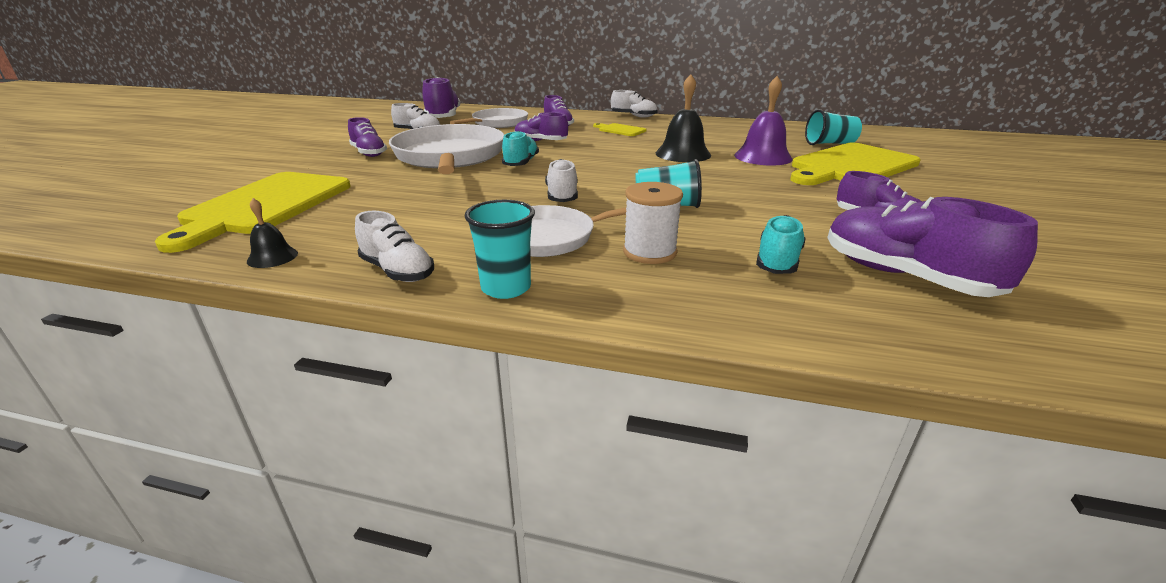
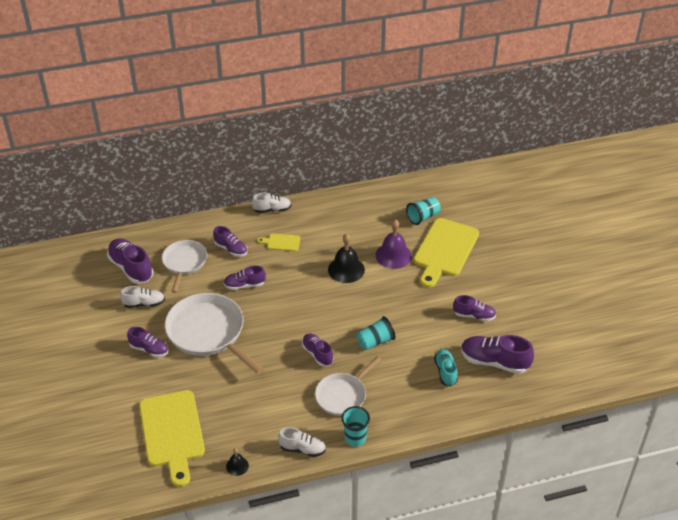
camera: 30 degrees left, 15 degrees up
turquoise shoe [502,131,539,166] -> none
white shoe [545,159,578,202] -> purple shoe [302,334,333,366]
white spool [623,182,683,264] -> none

